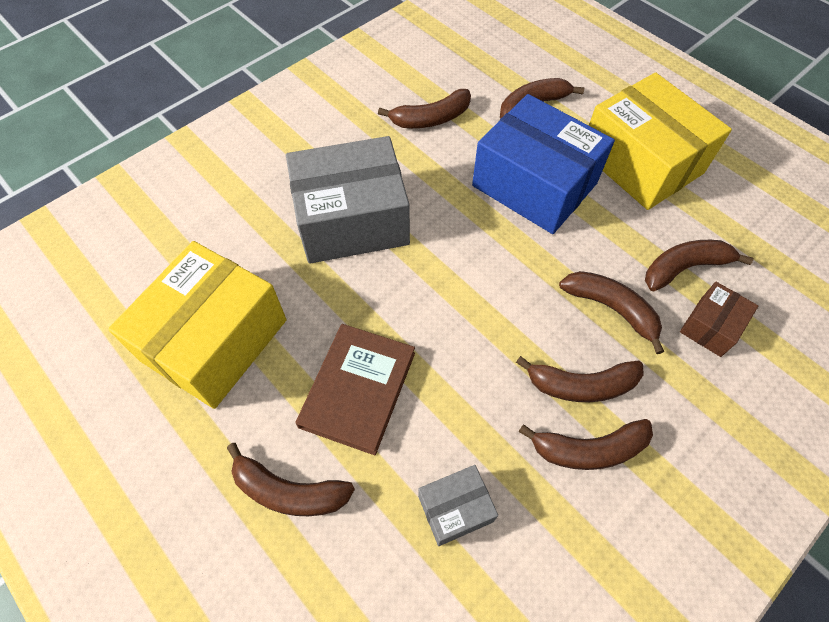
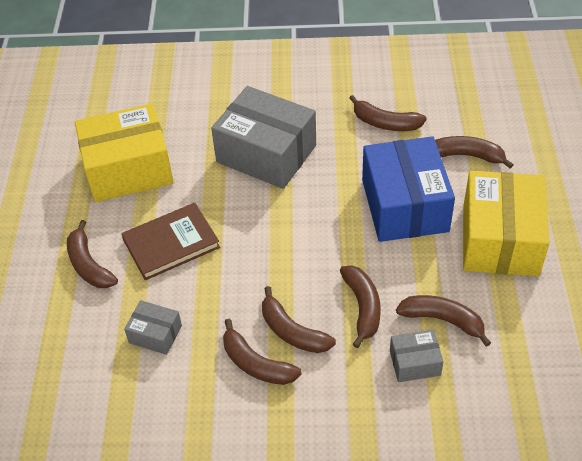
camera: 45 degrees right, 10 degrees down
brown box [680,282,758,357] -> grey box [390,330,444,382]

